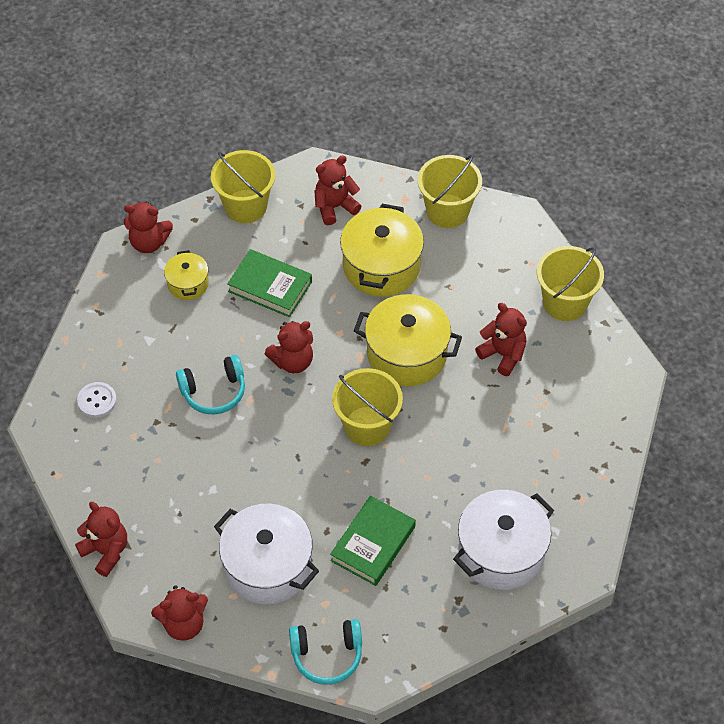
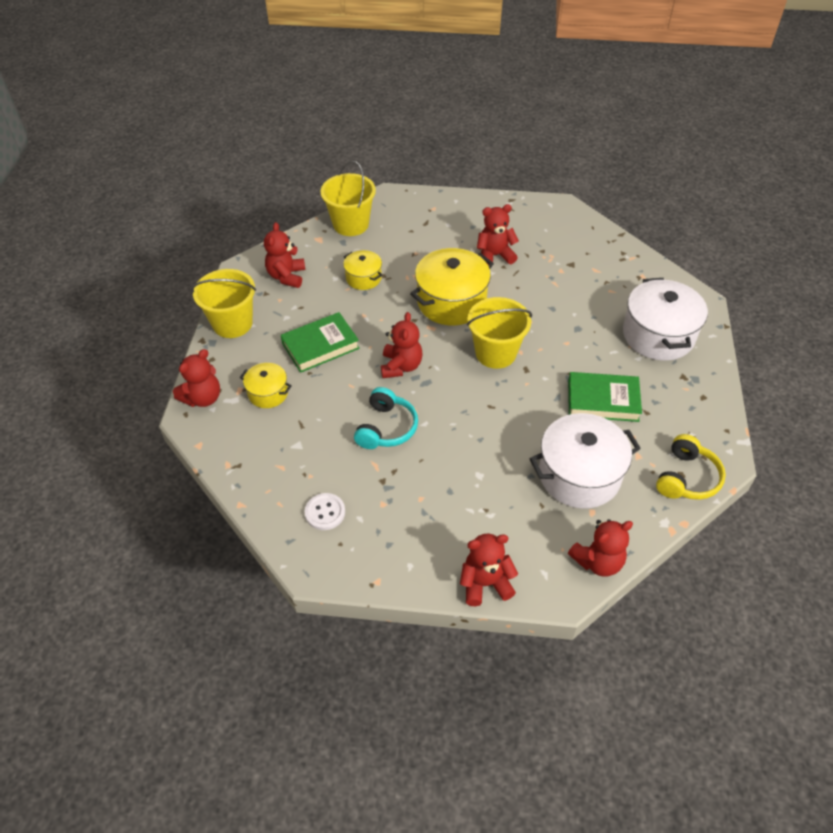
camera: 55 degrees left, 5 degrees down
red teddy bear [151,585,208,641] -> red teddy bear turned 45 degrees clockwise [568,519,633,577]
turquoise headphones [289,619,362,685] -> yellow headphones [656,434,726,500]
green book [330,496,416,586] -> green book turned 60 degrees counterclockwise [568,372,642,422]
yellow pot [340,204,424,297] -> yellow pot [343,250,382,290], size x0.53
yellow bucket [537,246,604,321] -> none

